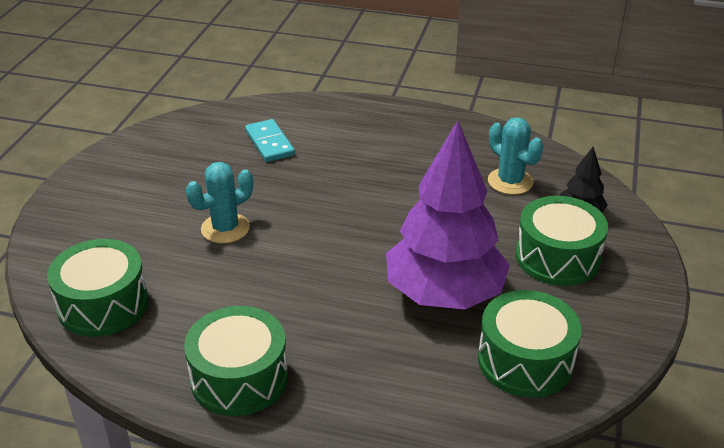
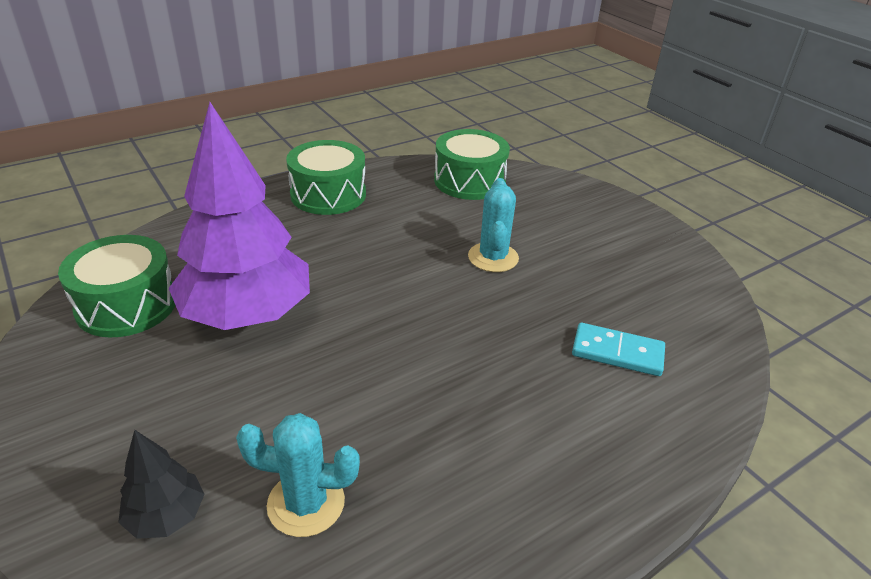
camera: 130 degrees right, 0 degrees up
green drum [516,196,608,286] -> none

